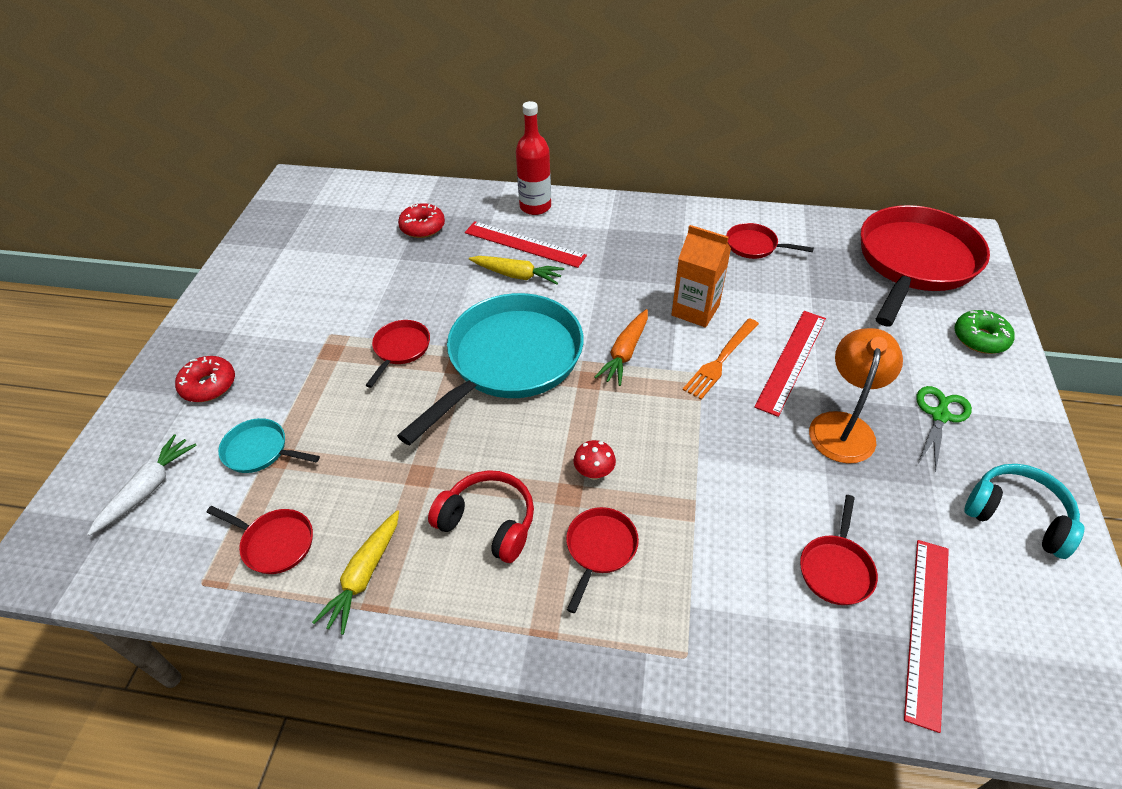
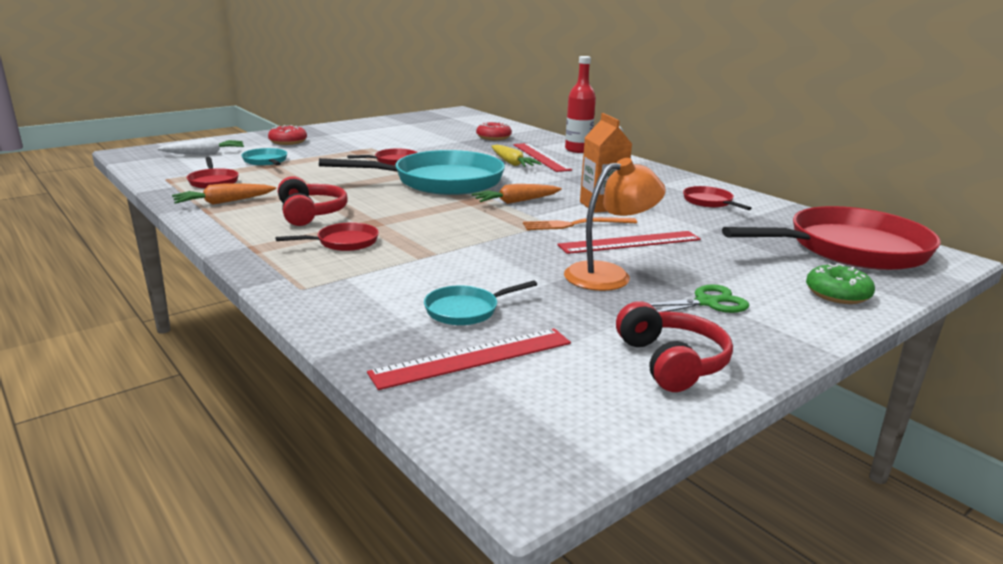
camera: 40 degrees right, 25 degrees down
yellow carrot [312,510,399,635] -> orange carrot [172,183,276,205]
red mushroom [573,440,616,480] -> none
red pan [800,495,878,605] -> turquoise pan [424,280,537,325]
turquoise headphones [964,464,1084,559] -> red headphones [616,301,733,392]

